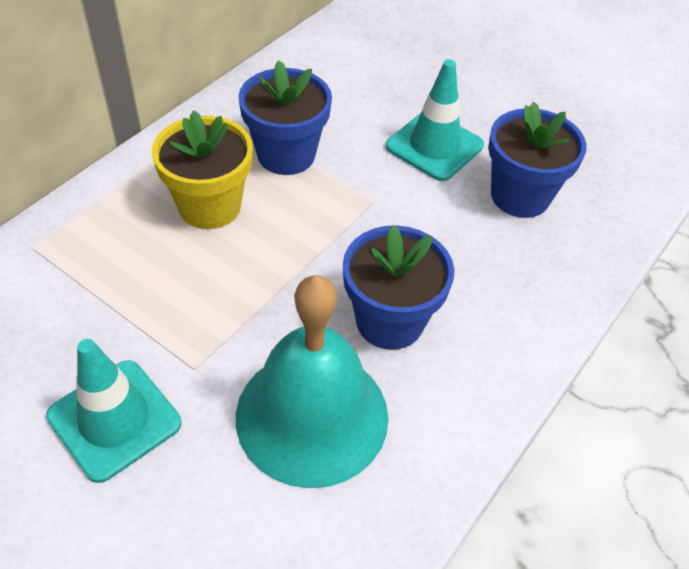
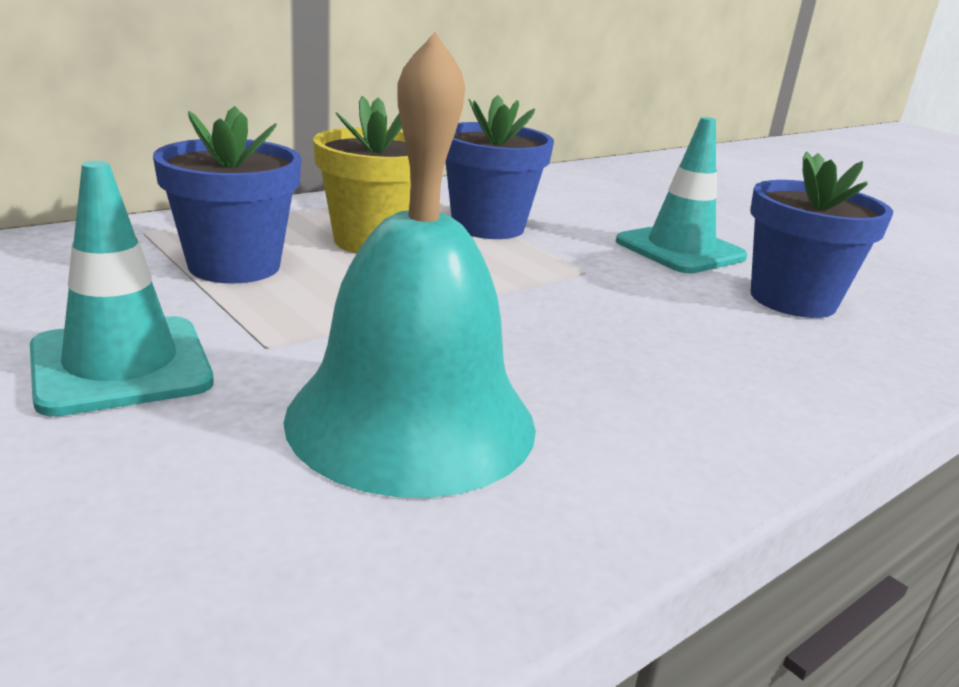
camera: 15 degrees right, 25 degrees down
blue flower pot [343,225,454,350] -> blue flower pot moved to [153,106,302,284]

